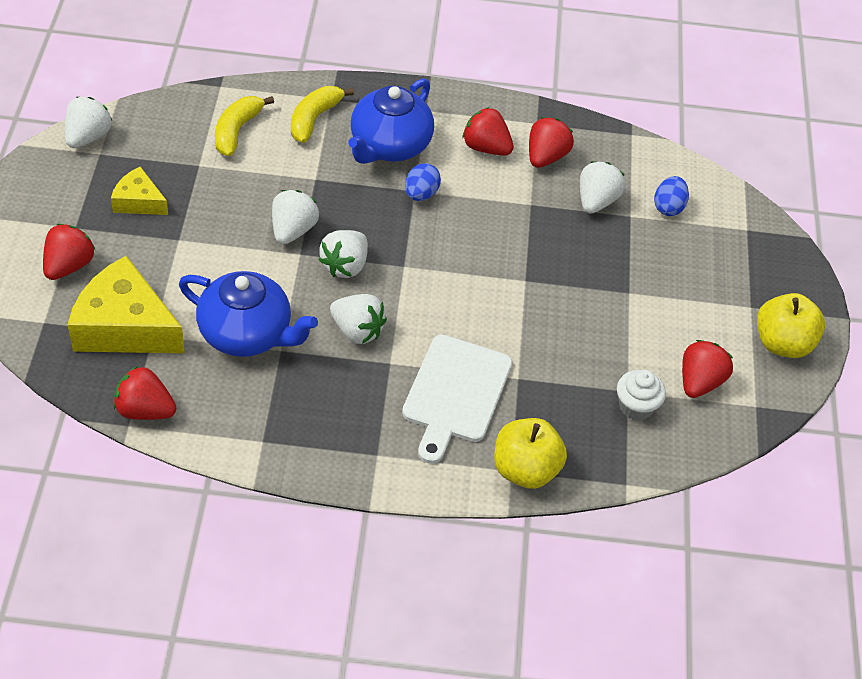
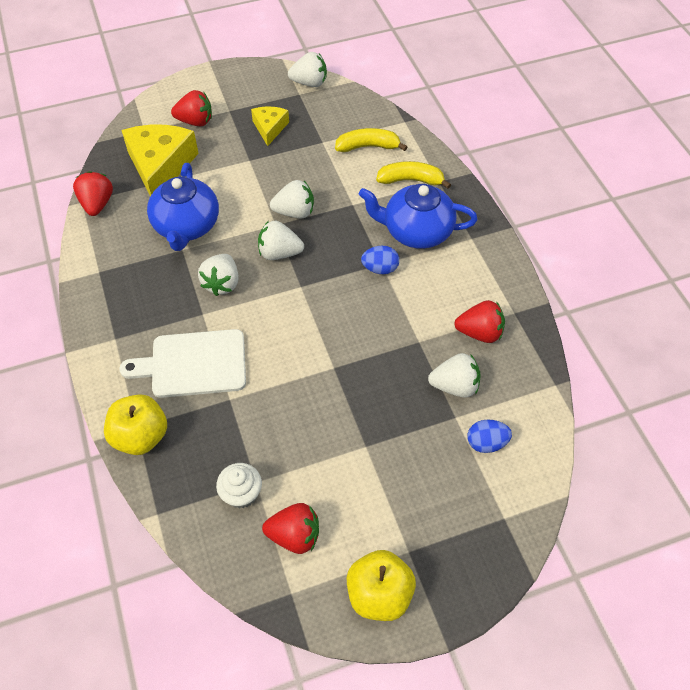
camera: 70 degrees right, 5 degrees up
red strawberry [462,107,514,156] -> none

